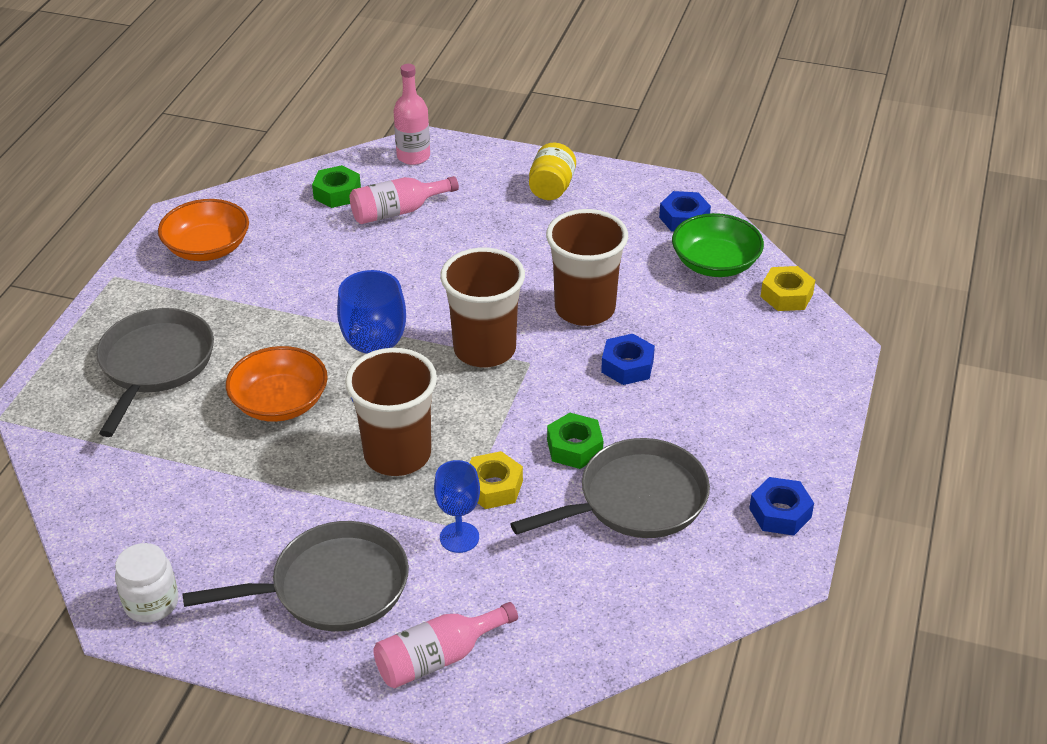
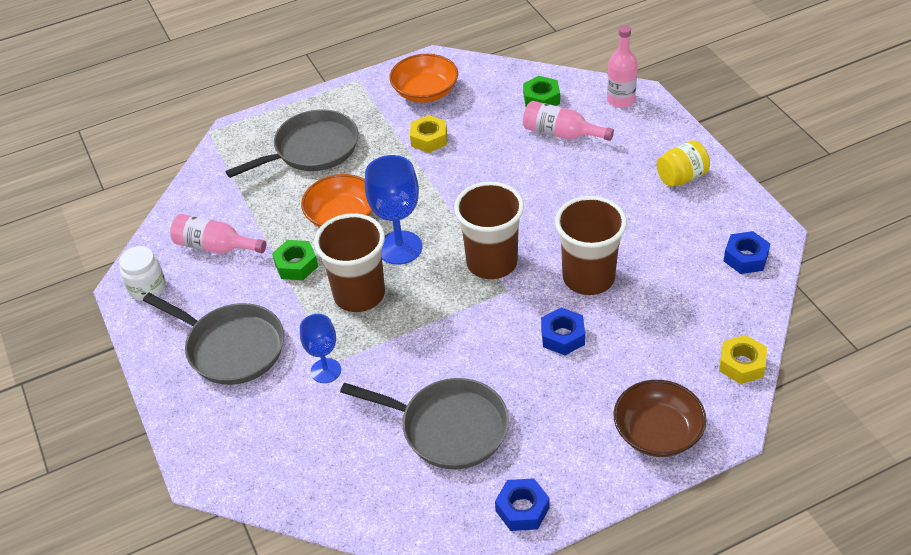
camera: 50 degrees right, 5 degrees up
pink bottle [373,602,518,688] -> pink bottle moved to [170,214,266,254]
yellow nut [470,451,523,509] -> yellow nut moved to [410,115,447,153]
green nut [547,413,603,469] -> green nut moved to [272,240,318,280]
green bowl [672,213,764,277] -> none
none -> brown bowl [613,380,706,457]

